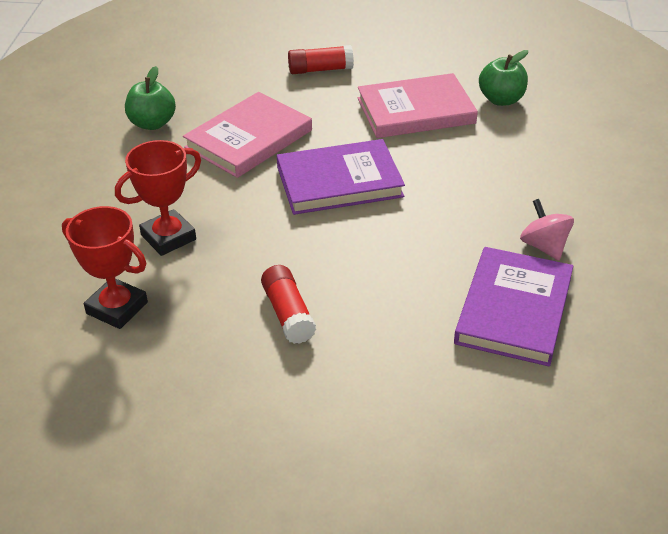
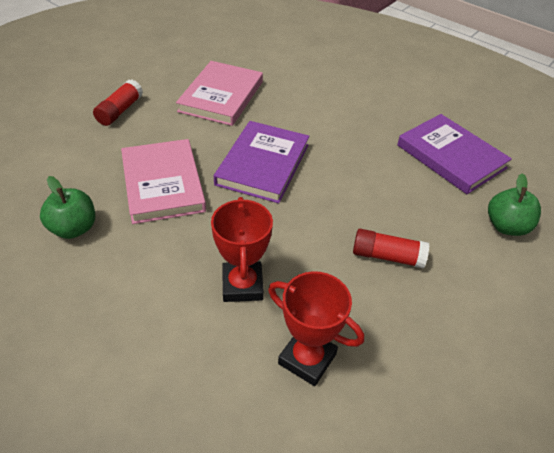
camera: 60 degrees left, 5 degrees up
red trophy [62,206,148,329] -> red trophy turned 60 degrees clockwise [268,271,364,386]
green apple [479,50,528,106] -> green apple moved to [488,173,541,236]
pink spinning top [520,199,574,260] -> none

